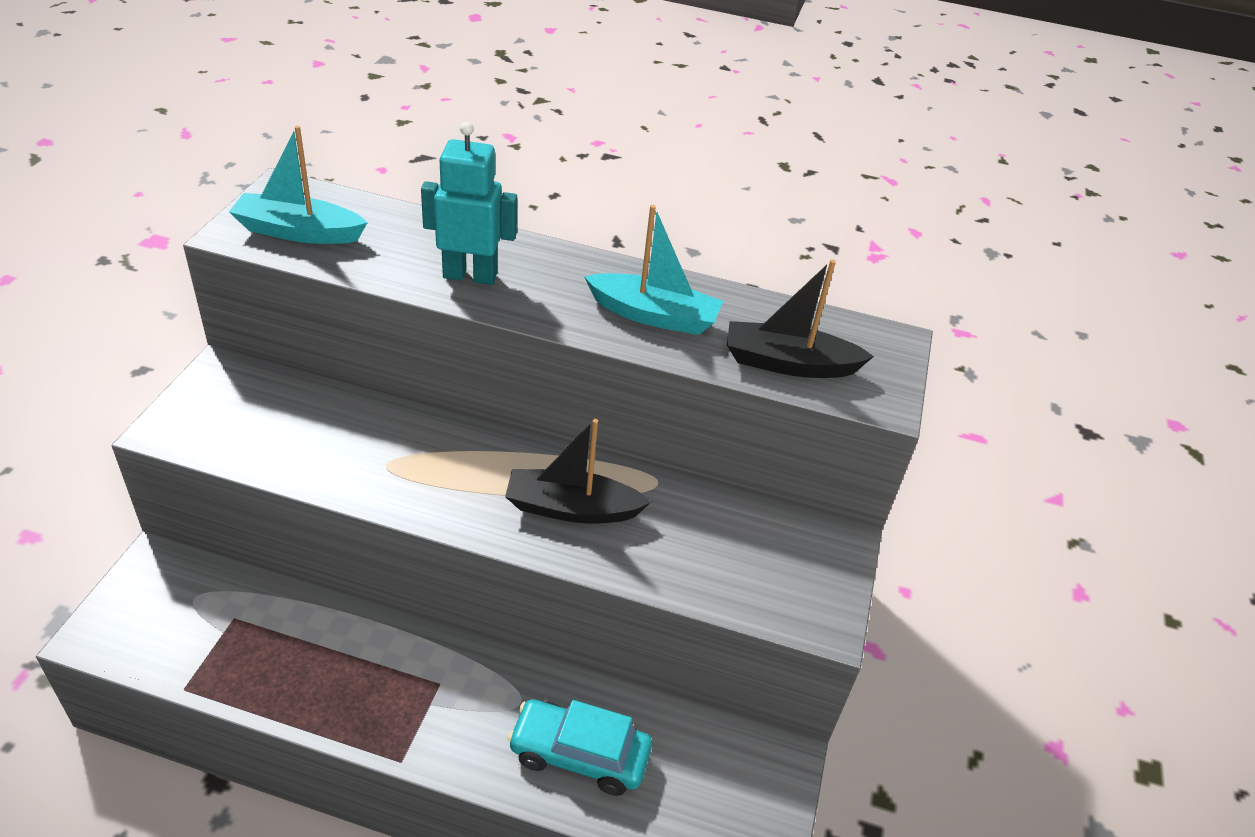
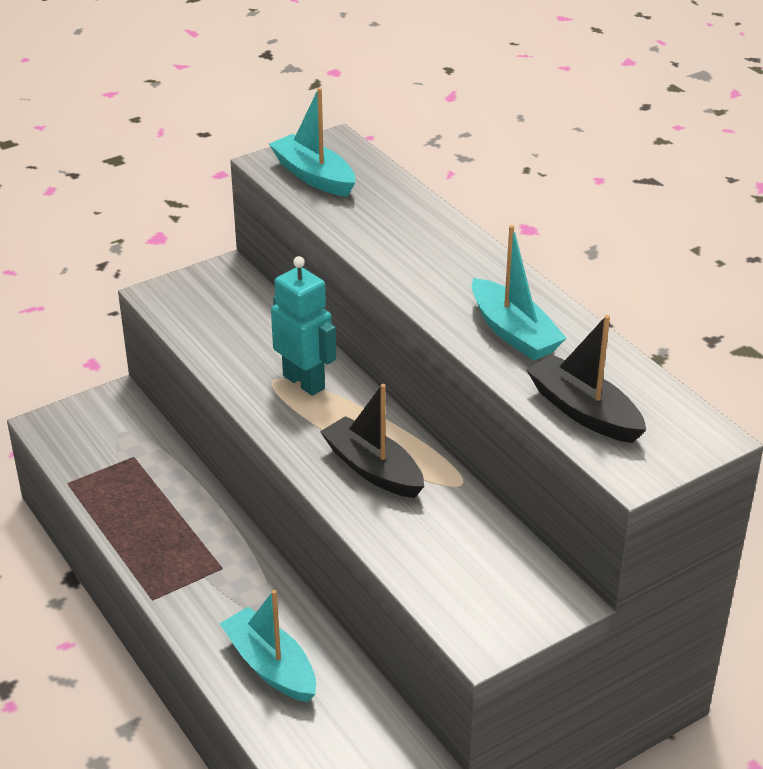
camera: 45 degrees right, 5 degrees down
turquoise robot [421,122,517,285] -> turquoise robot moved to [271,256,336,396]
turquoise car [507,699,652,796] -> turquoise boat [219,590,316,702]

